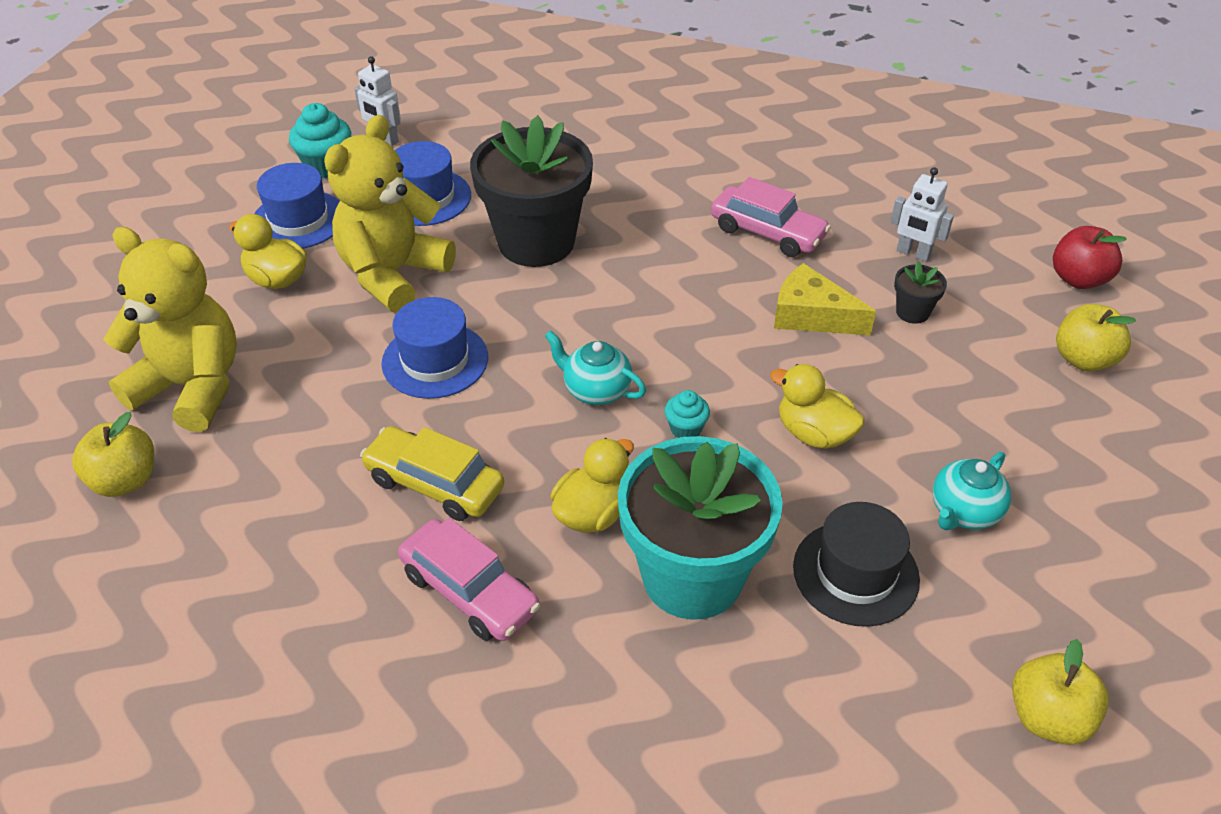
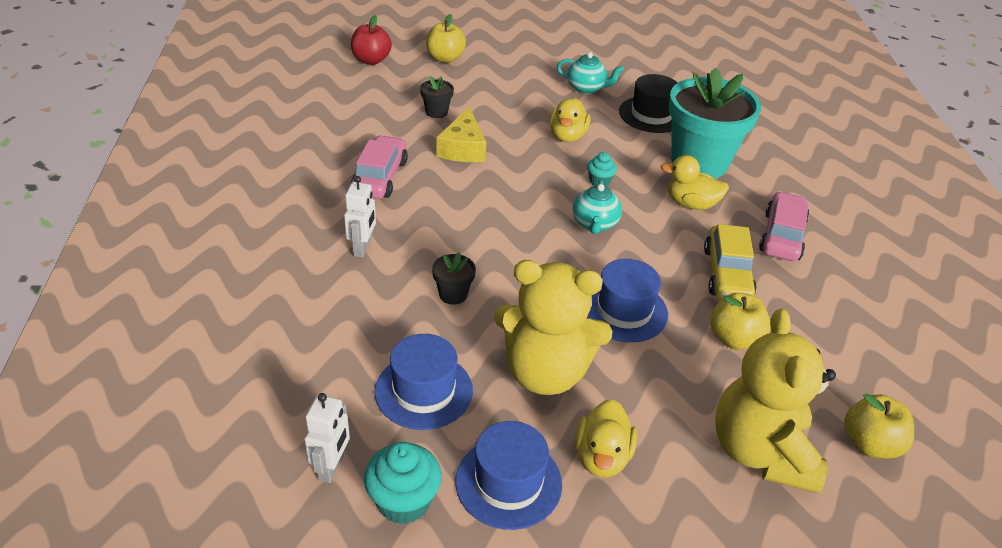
camera: 115 degrees left, 5 degrees down
black flower pot [470,116,593,267] -> black flower pot [432,252,476,305], size x0.40
white robot [890,167,954,262] -> white robot moved to [344,176,376,258]
yellow apple [1012,639,1109,745] -> yellow apple moved to [710,293,771,350]

